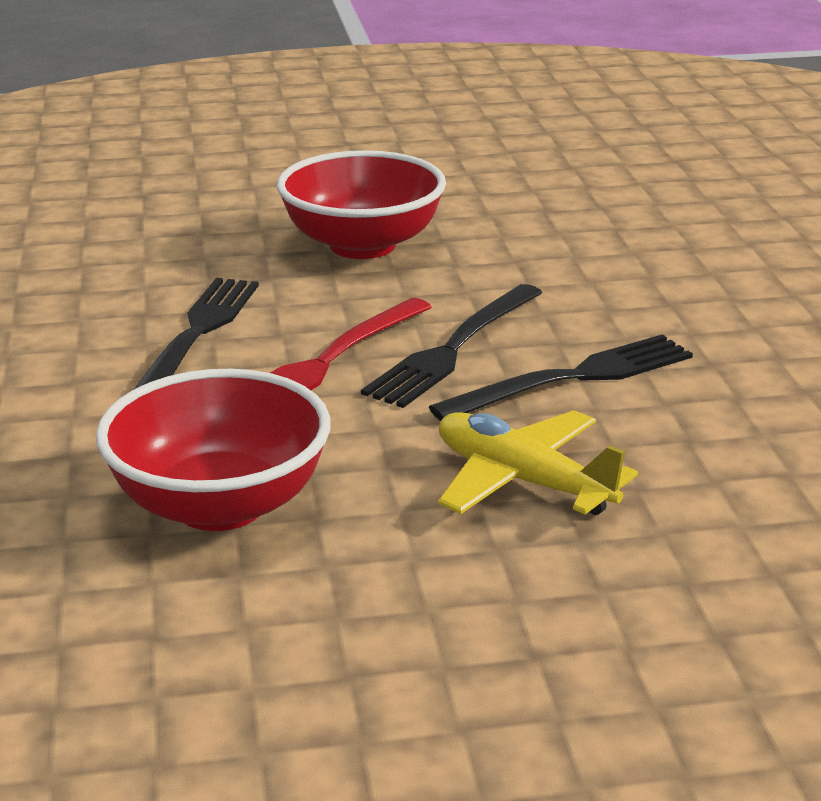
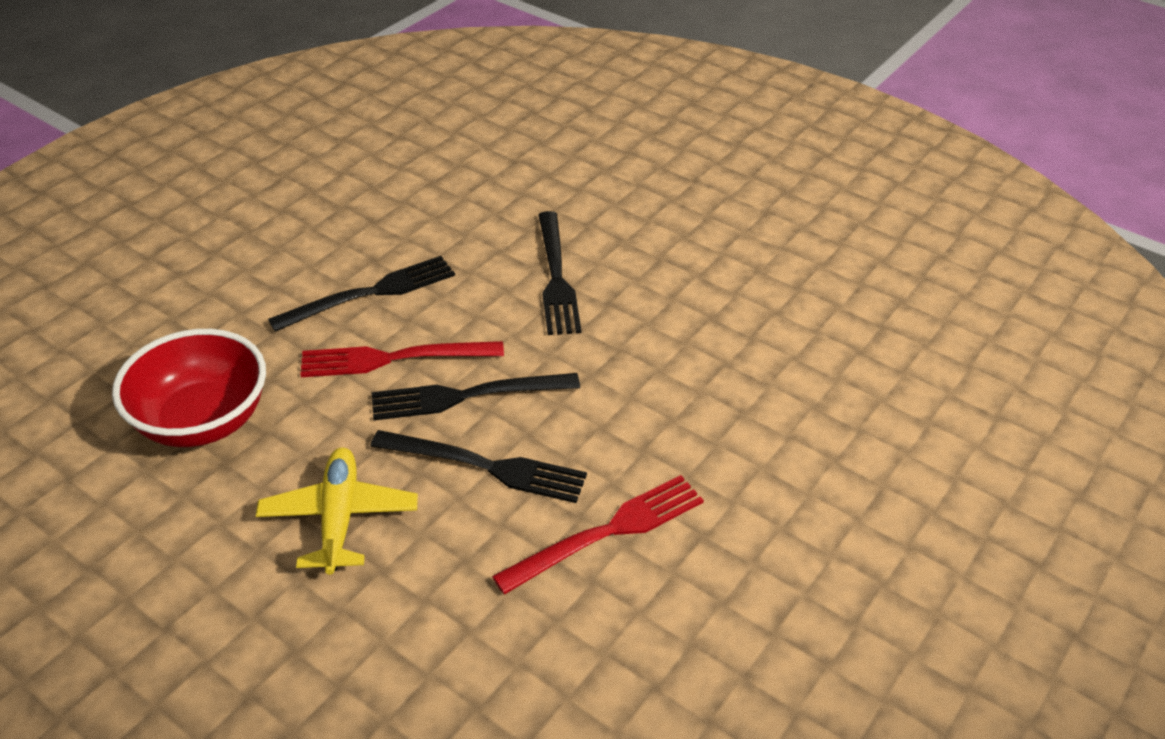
camera: 45 degrees right, 15 degrees up
red bowl [277,150,446,259] -> black fork [538,211,581,335]
none -> red fork [492,475,704,594]

